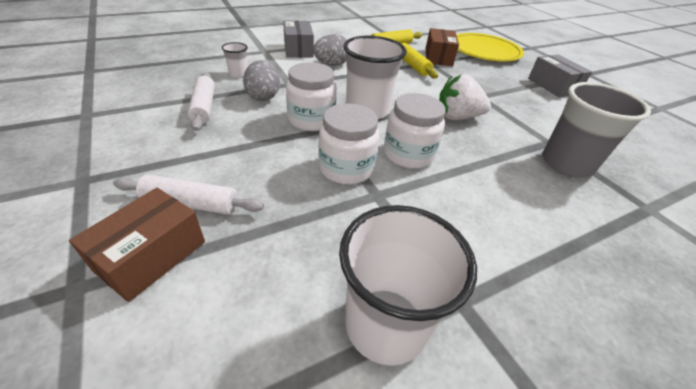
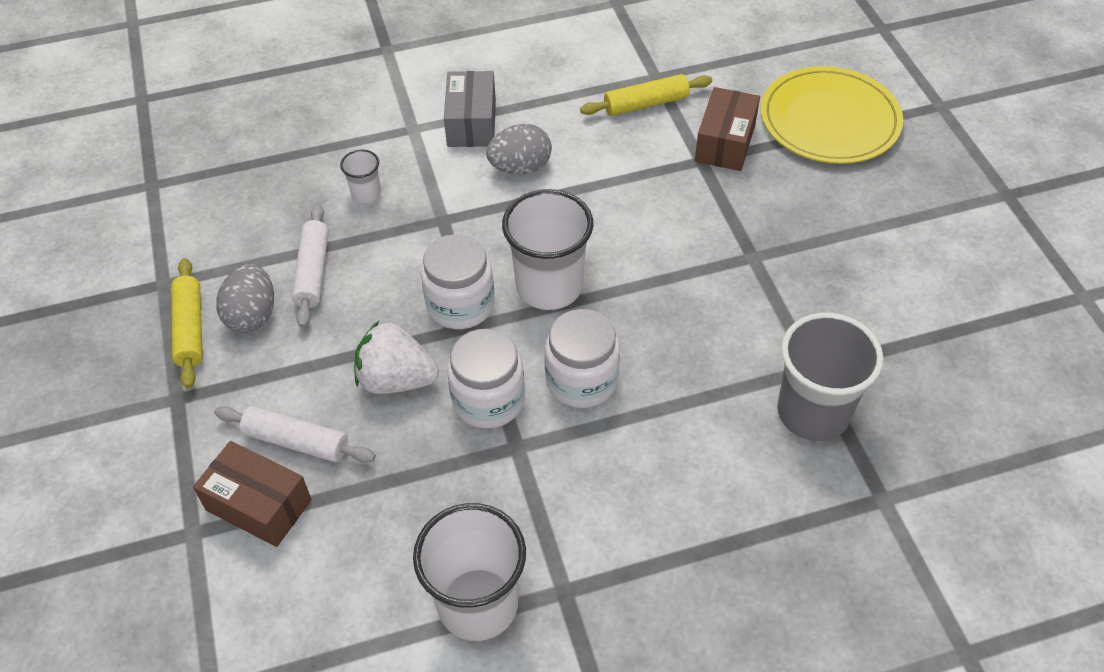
camera: 15 degrees right, 10 degrees up
brown box [69,188,205,302] -> brown box turned 75 degrees clockwise [193,441,312,547]
grey egg [243,60,280,101] -> grey egg moved to [216,264,274,333]
yellow rolling pin [401,43,438,79] -> yellow rolling pin moved to [171,258,203,388]
white strawberry [439,74,491,120] -> white strawberry moved to [354,321,439,394]
grey box [528,54,592,97] -> none

